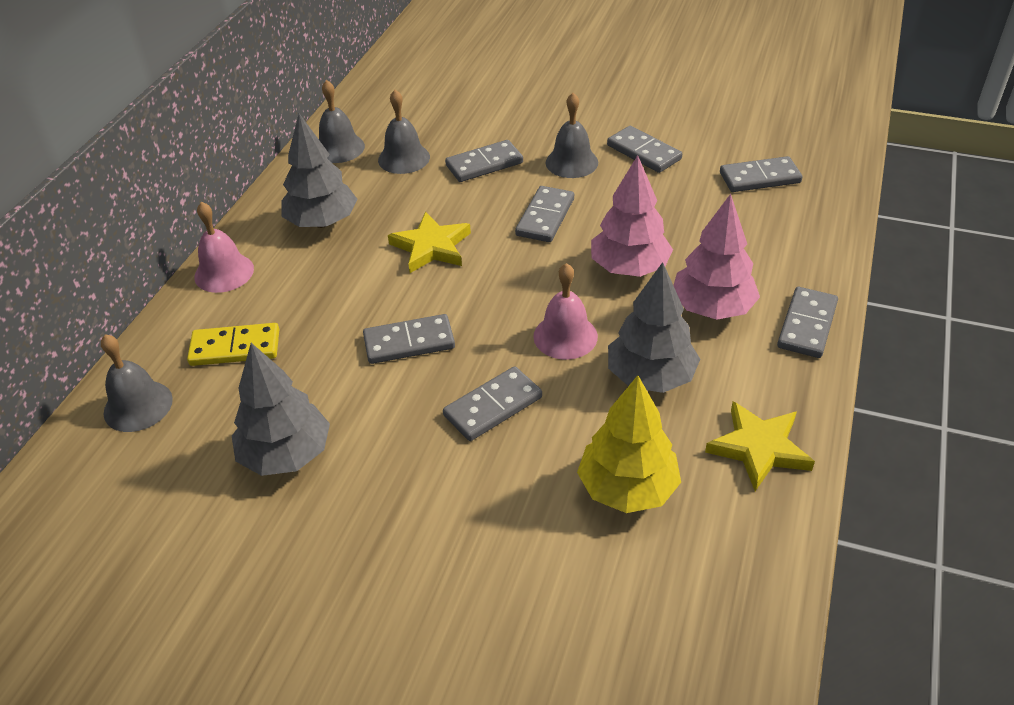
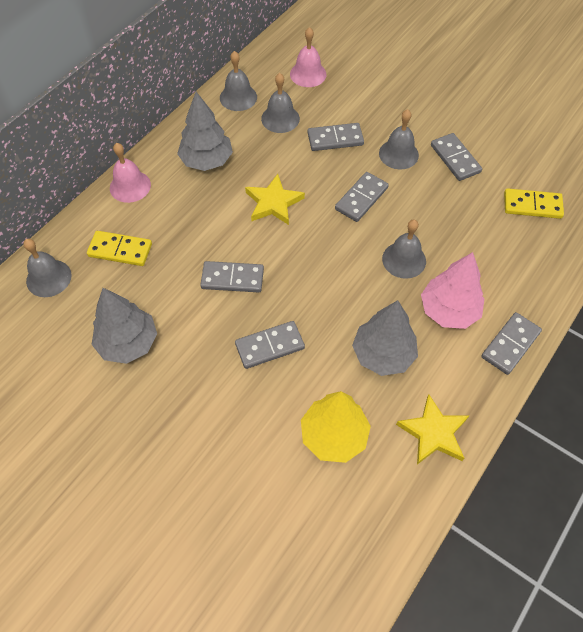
camera: 15 degrees right, 15 degrees up
pink bell [533,263,598,360] -> pink bell moved to [290,27,327,87]
pink tree [591,155,673,277] -> grey bell [382,220,426,279]
grey domino [720,156,803,192] -> yellow domino [504,188,564,219]

